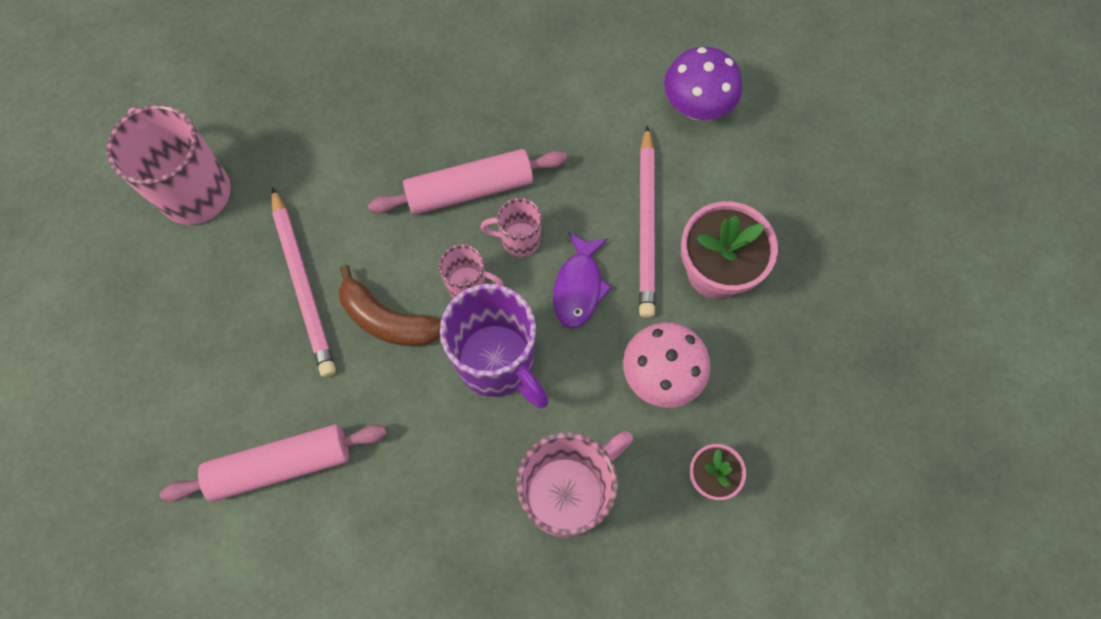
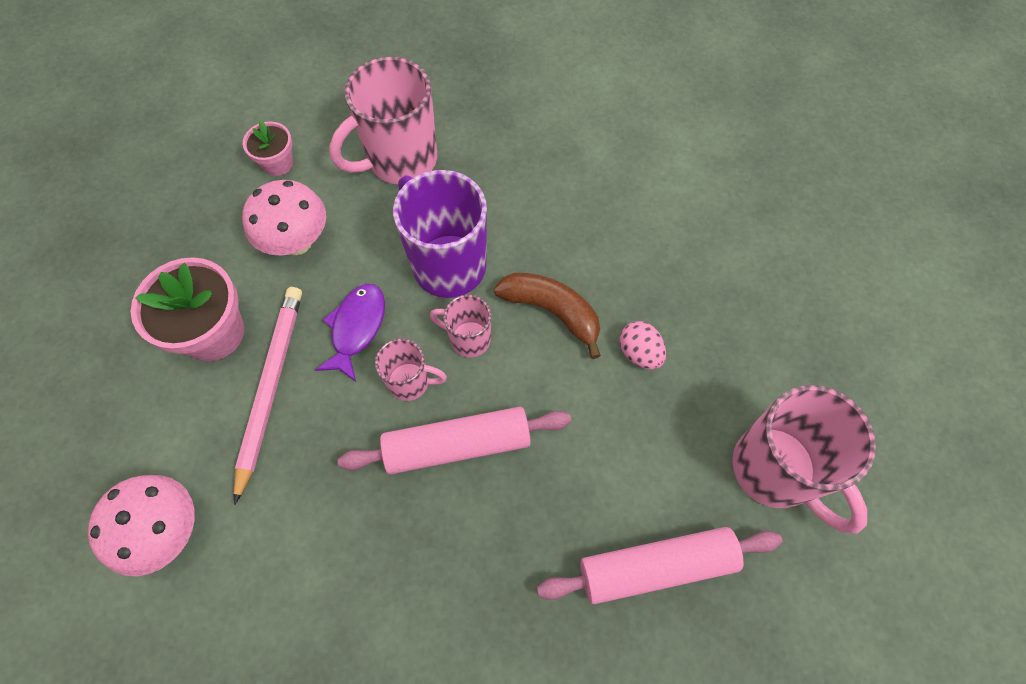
camera: 175 degrees left, 5 degrees down
pink rolling pin [160,424,387,502] -> pink rolling pin moved to [537,527,783,604]
pink pencil [271,187,336,377] -> pink egg [619,321,666,370]
purple mushroom [664,47,742,120] -> pink mushroom [88,475,195,576]

